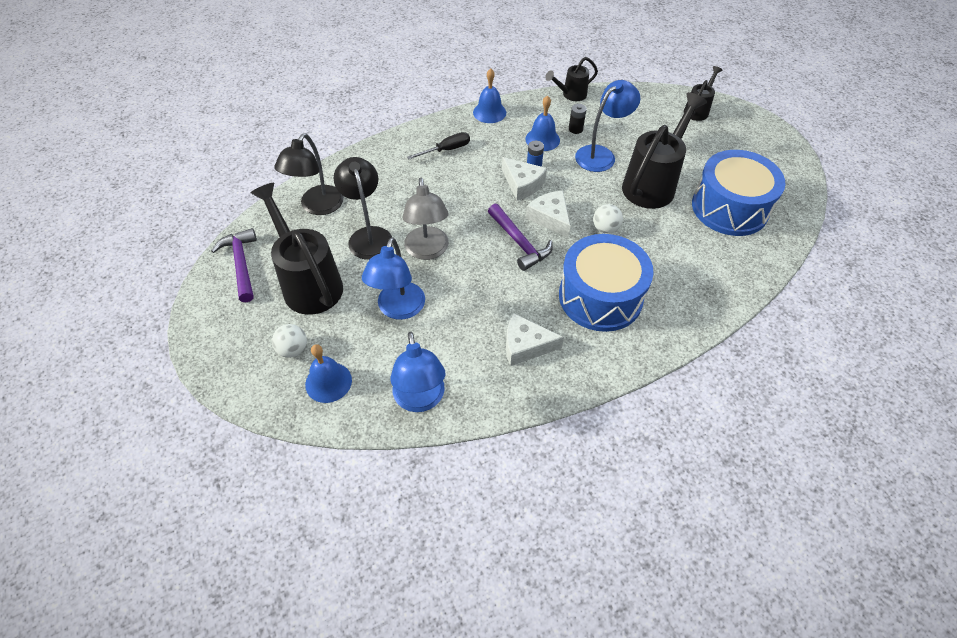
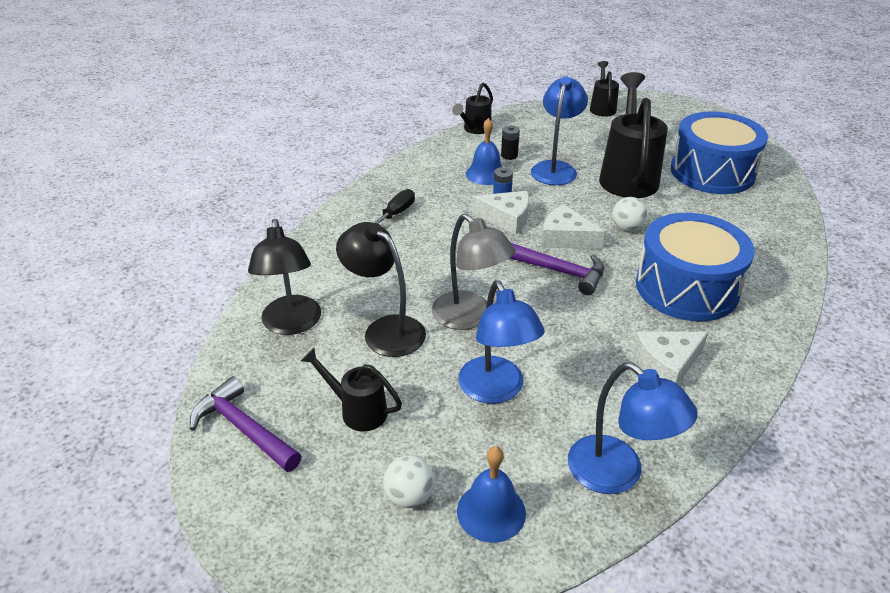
camera: 30 degrees left, 15 degrees down
black watering can [251,183,343,315] -> black watering can [301,348,402,431], size x0.52
blue bell [473,69,506,123] -> none

